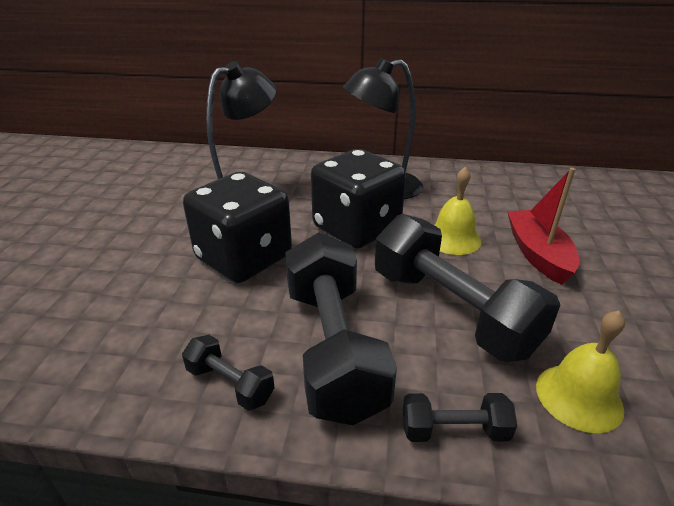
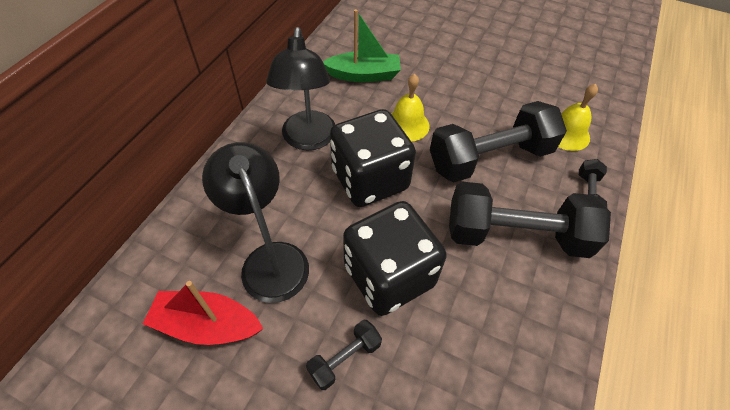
camera: 75 degrees left, 20 degrees up
black dumbbell [182,335,275,411] -> black dumbbell moved to [306,320,382,390]
red boat [507,168,579,285] -> red boat moved to [143,281,263,345]
none -> green boat [323,9,401,82]

